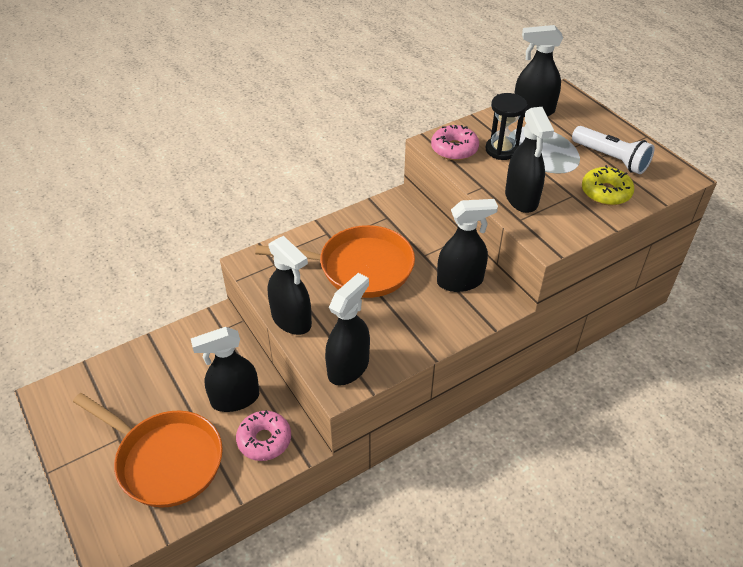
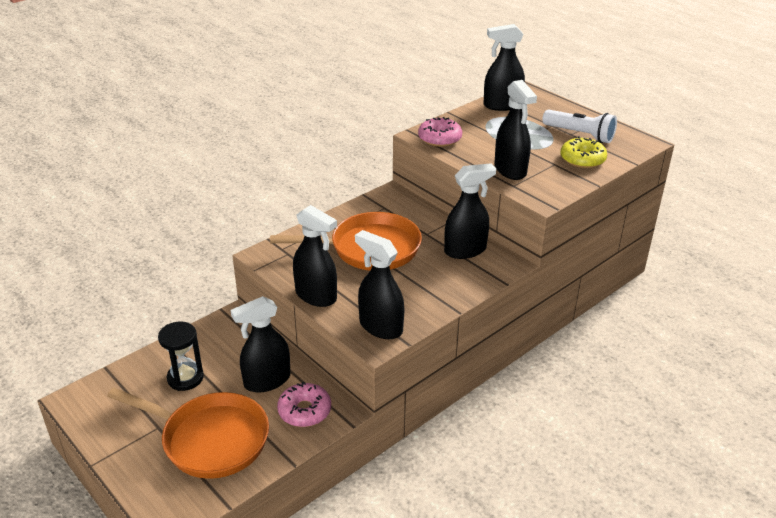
camera: 10 degrees left, 10 degrees down
black spray bottle [325,273,370,386] -> black spray bottle turned 75 degrees counterclockwise [355,230,404,339]
black hourglass [486,93,527,160] -> black hourglass moved to [158,321,204,391]

